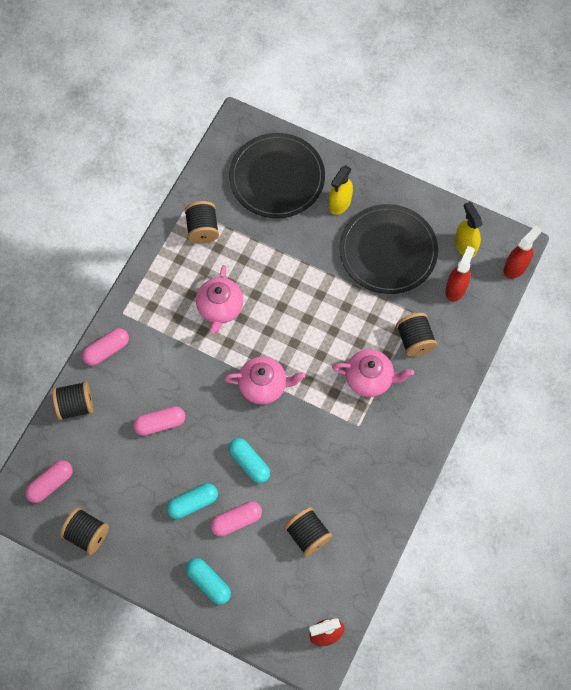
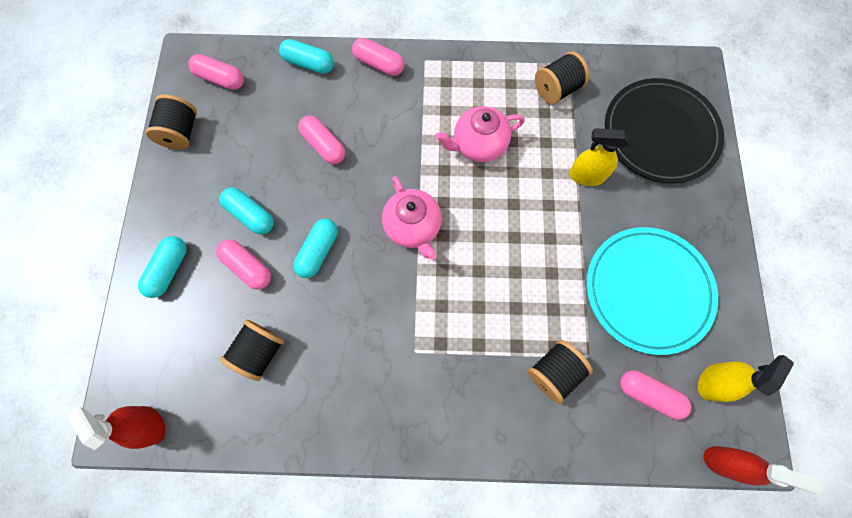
camera: 65 degrees right, 5 degrees up
black spool [52,381,94,420] -> turquoise capsule [279,39,334,74]
yellow spray bottle [329,165,353,215] -> yellow spray bottle moved to [569,128,630,186]
pink teapot [332,349,414,397] -> none
black plate [339,204,438,294] -> turquoise plate [586,227,718,355]
red spray bottle [445,246,475,302] -> pink capsule [620,370,692,420]

